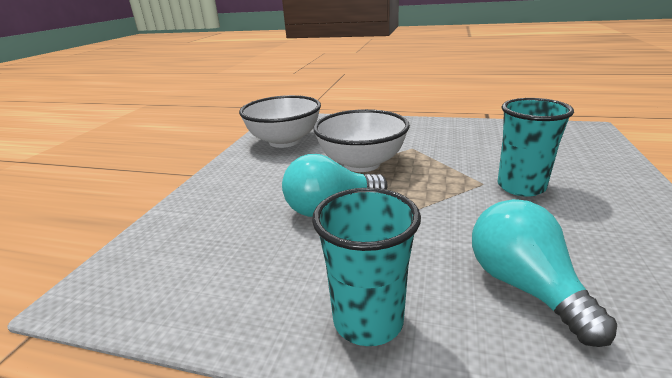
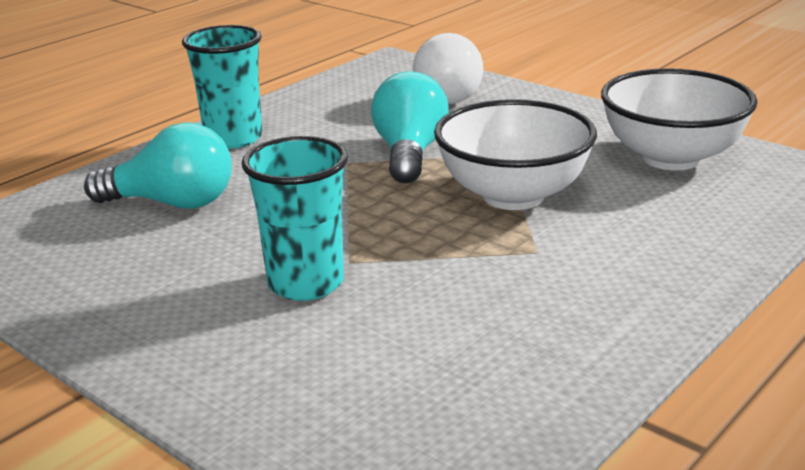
camera: 115 degrees right, 0 degrees up
none -> white light bulb [413,33,483,104]

